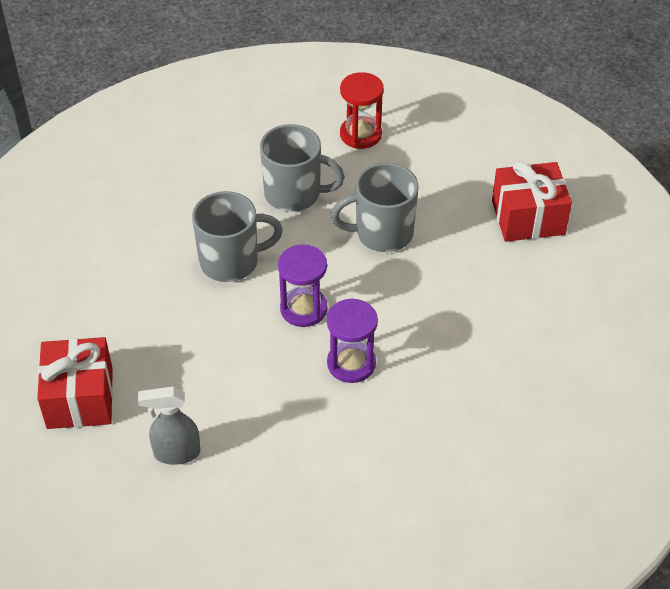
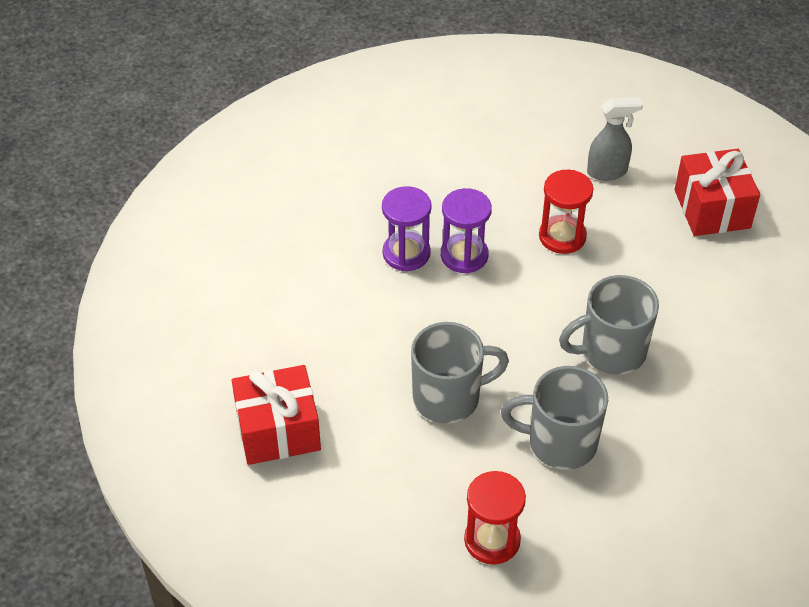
camera: 175 degrees right, 0 degrees up
purple hourglass [278,244,327,327] -> purple hourglass moved to [382,186,432,271]
none -> red hourglass [539,170,593,254]

